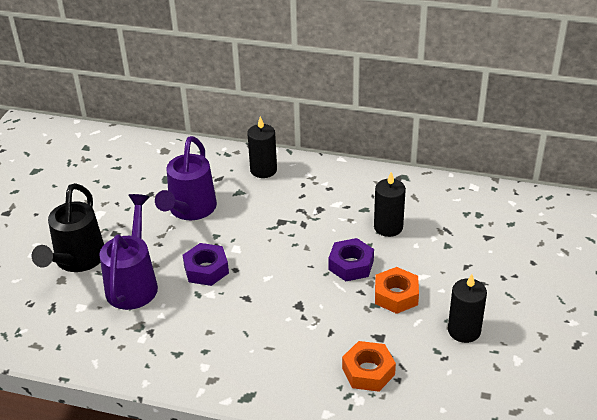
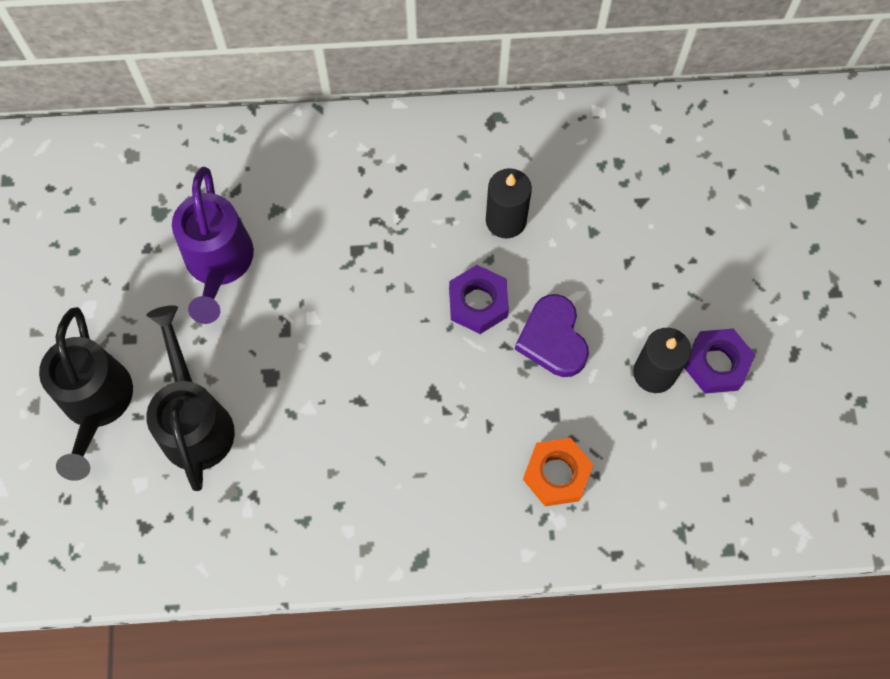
camera: 20 degrees left, 30 degrees up
purple watering can [99,194,158,310] -> black watering can [146,305,235,491]
purple nut [183,243,229,286] -> purple nut moved to [684,329,755,394]
black candle [247,116,277,178] -> none
orange nut [375,267,419,314] -> purple heart [515,294,589,377]

